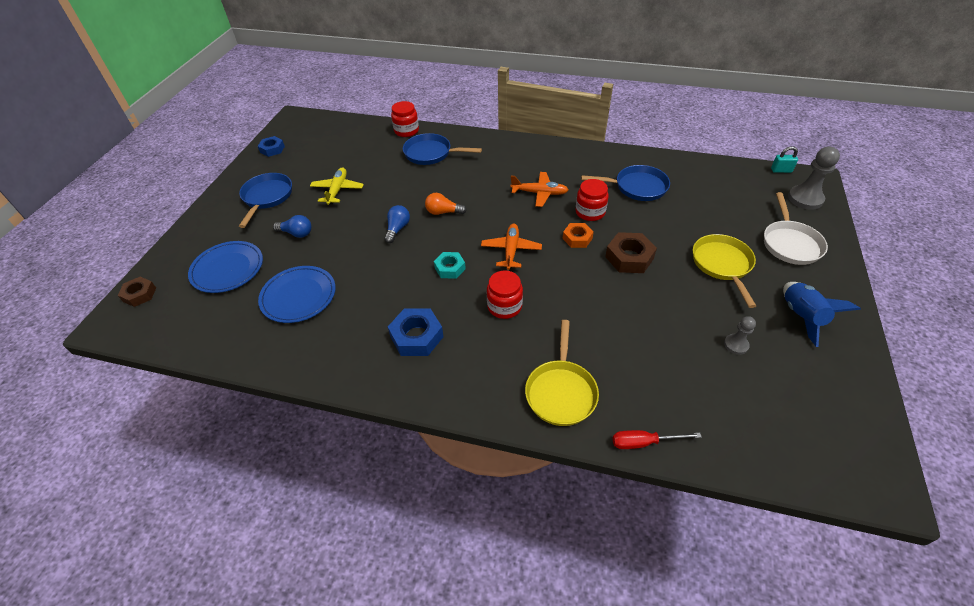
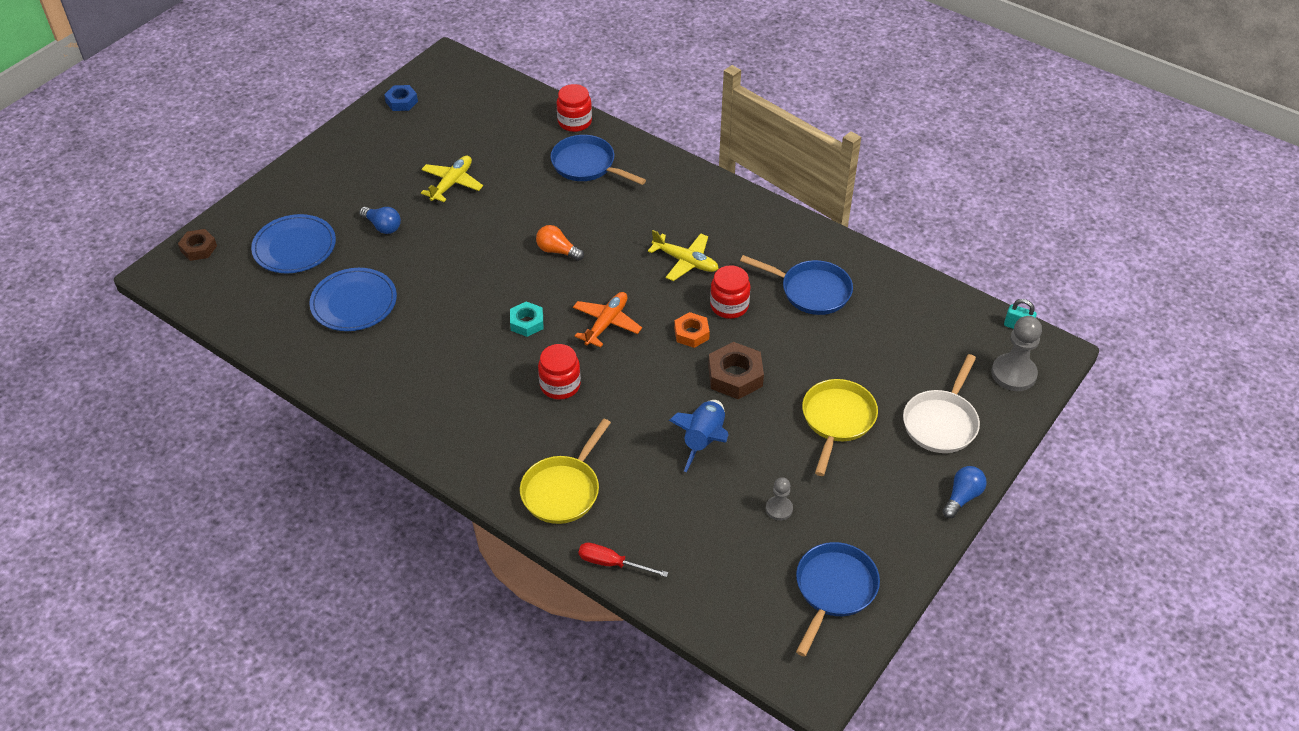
camera: 20 degrees right, 0 degrees up
blue pan [239,173,292,228] -> blue pan moved to [796,542,880,657]
blue light bulb [384,205,410,243] -> blue light bulb moved to [942,466,987,518]
blue nut [388,308,444,356] -> none
orange plane [510,172,568,207] -> yellow plane [648,230,719,281]
blue rocket [783,282,861,347] -> blue rocket moved to [669,400,729,472]

